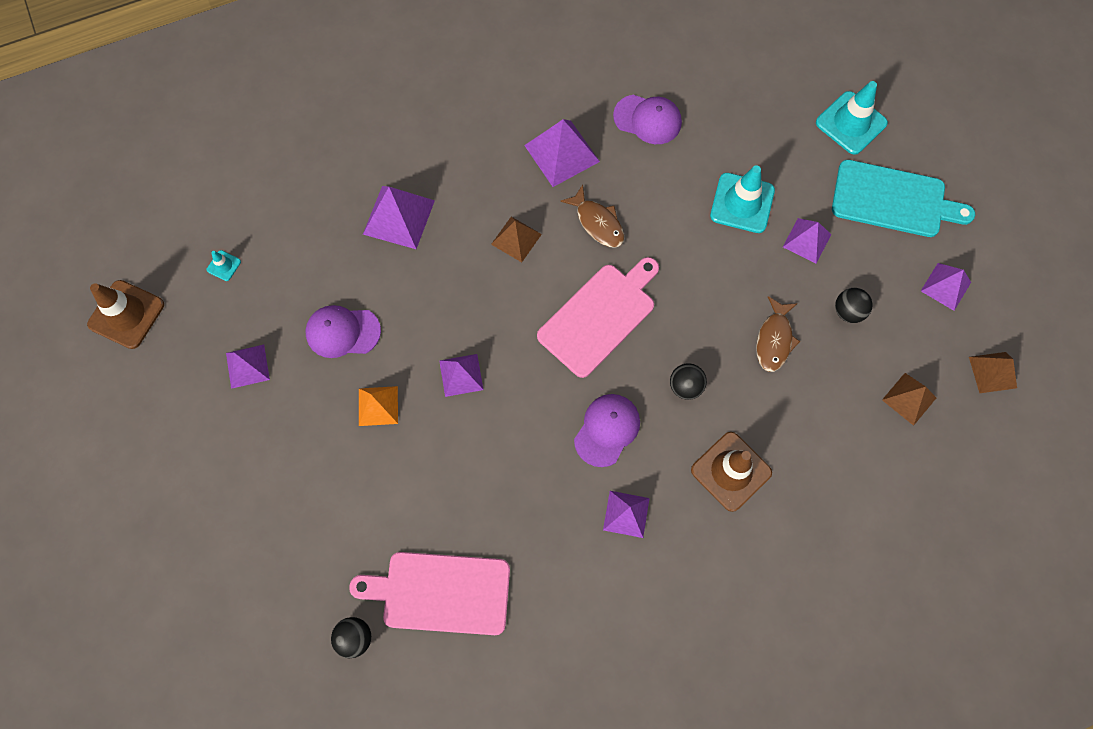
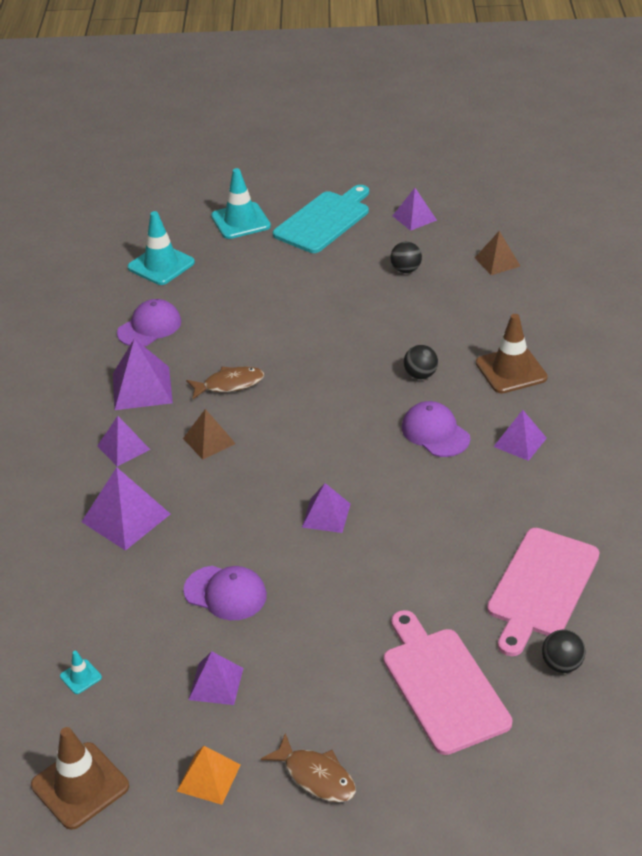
camera: 65 degrees left, 30 degrees down
purple cap [305,305,381,358] -> purple cap turned 90 degrees counterclockwise [184,566,267,620]
orange pyramid [359,386,398,426] -> orange pyramid moved to [177,746,241,805]
pink cutting board [537,257,659,378] -> pink cutting board moved to [383,610,512,755]
turquoise traffic cone [710,165,775,233] -> turquoise traffic cone moved to [127,211,195,285]
brown fish [756,296,800,372] -> brown fish moved to [261,733,356,802]
purple pyramid [783,218,831,263] -> purple pyramid moved to [97,416,150,466]
brown pyramid [969,352,1017,393] -> none

